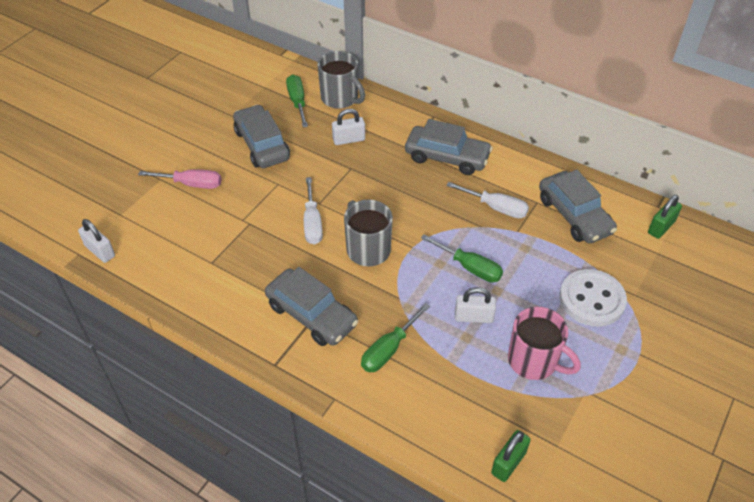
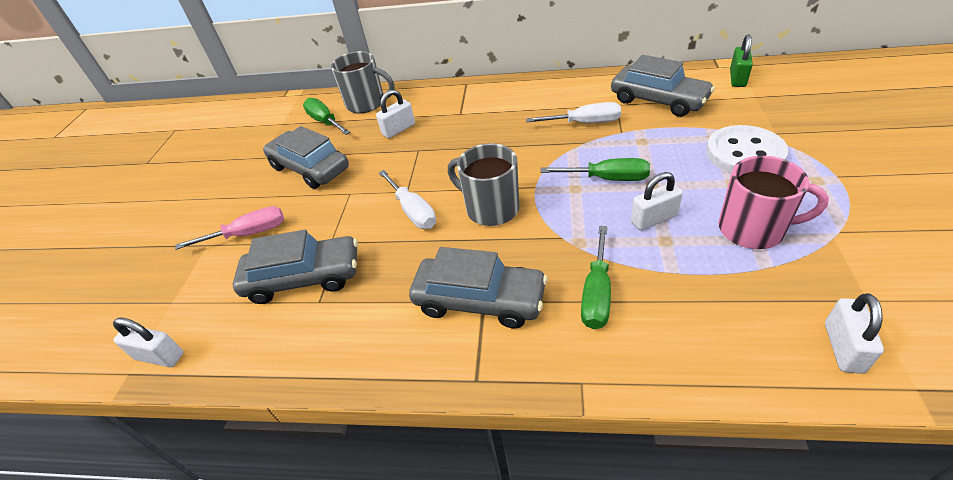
camera: 20 degrees left, 5 degrees down
grey car [405,119,493,175] -> grey car moved to [233,229,358,304]
green padlock [491,430,530,482] -> white padlock [825,293,884,374]

